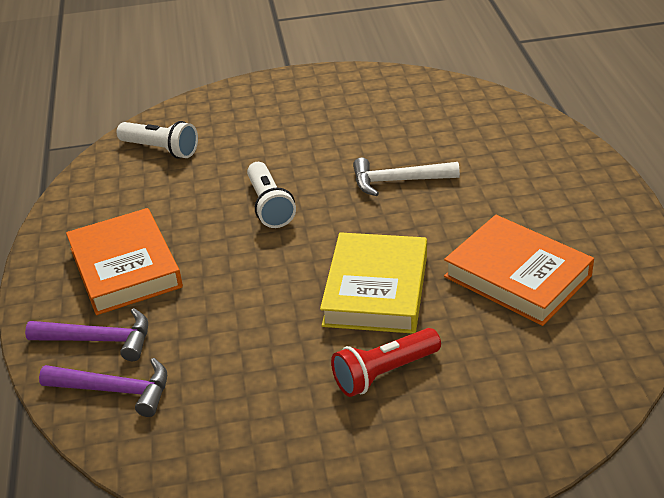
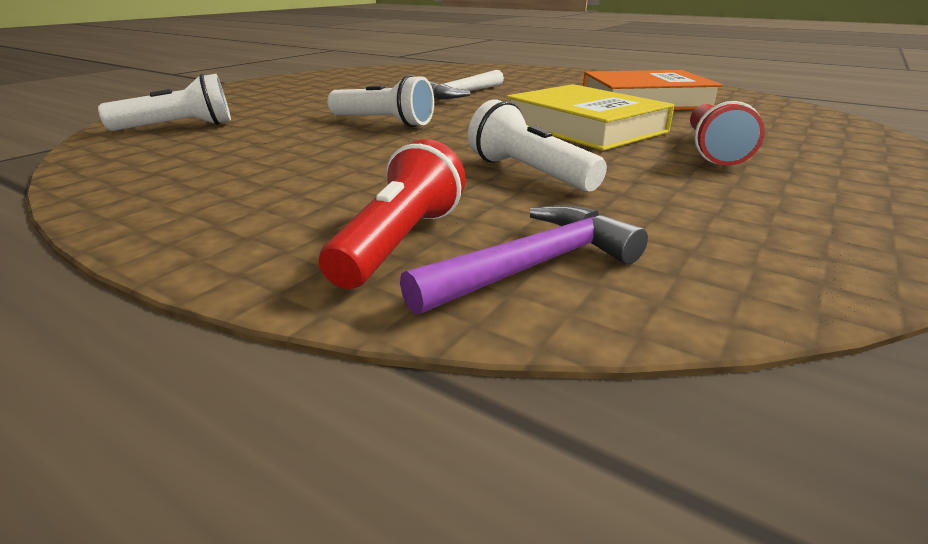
camera: 50 degrees left, 10 degrees down
purple hammer [25,308,148,361] -> red flashlight [319,139,466,289]
orange book [66,208,183,315] -> none
none -> white flashlight [468,99,607,192]

